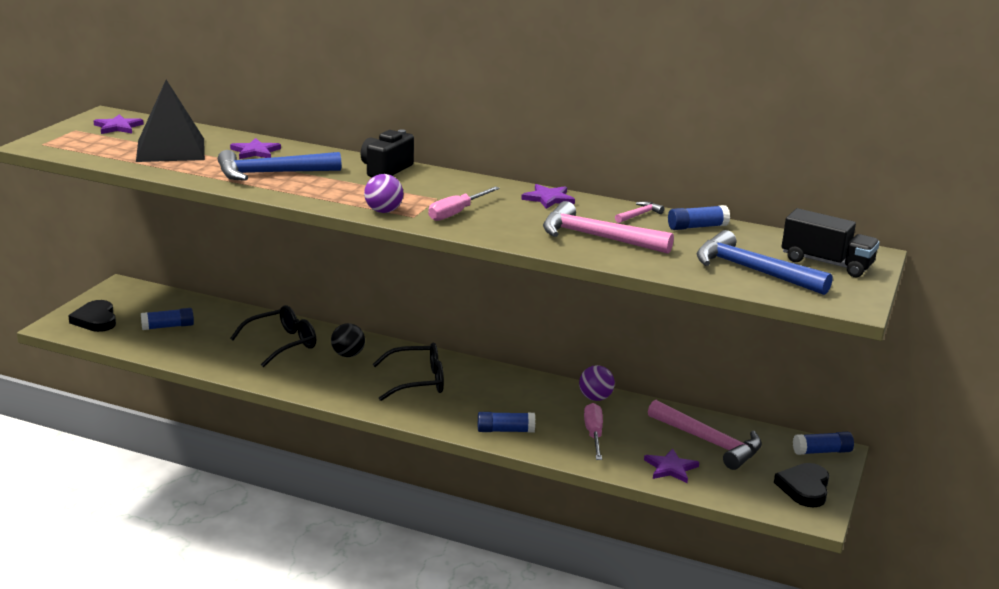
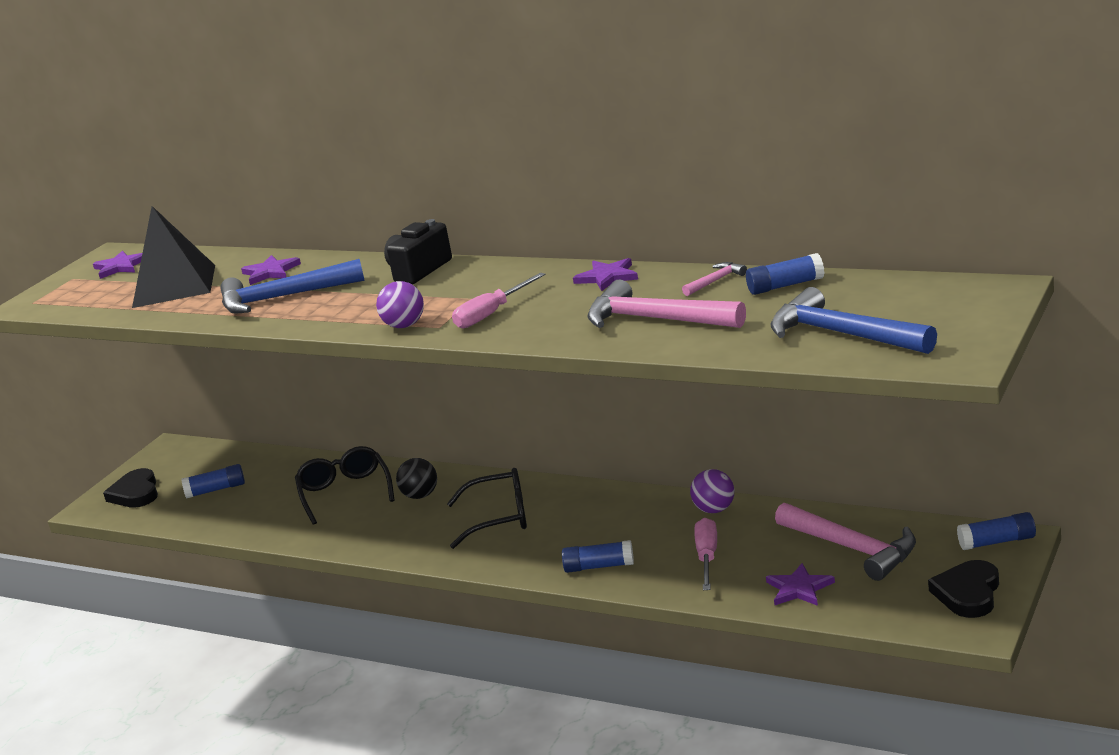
camera: 10 degrees right, 0 degrees up
black glasses [230,305,316,367] -> black glasses turned 75 degrees counterclockwise [295,446,395,525]
black truck [782,208,880,277] -> none

